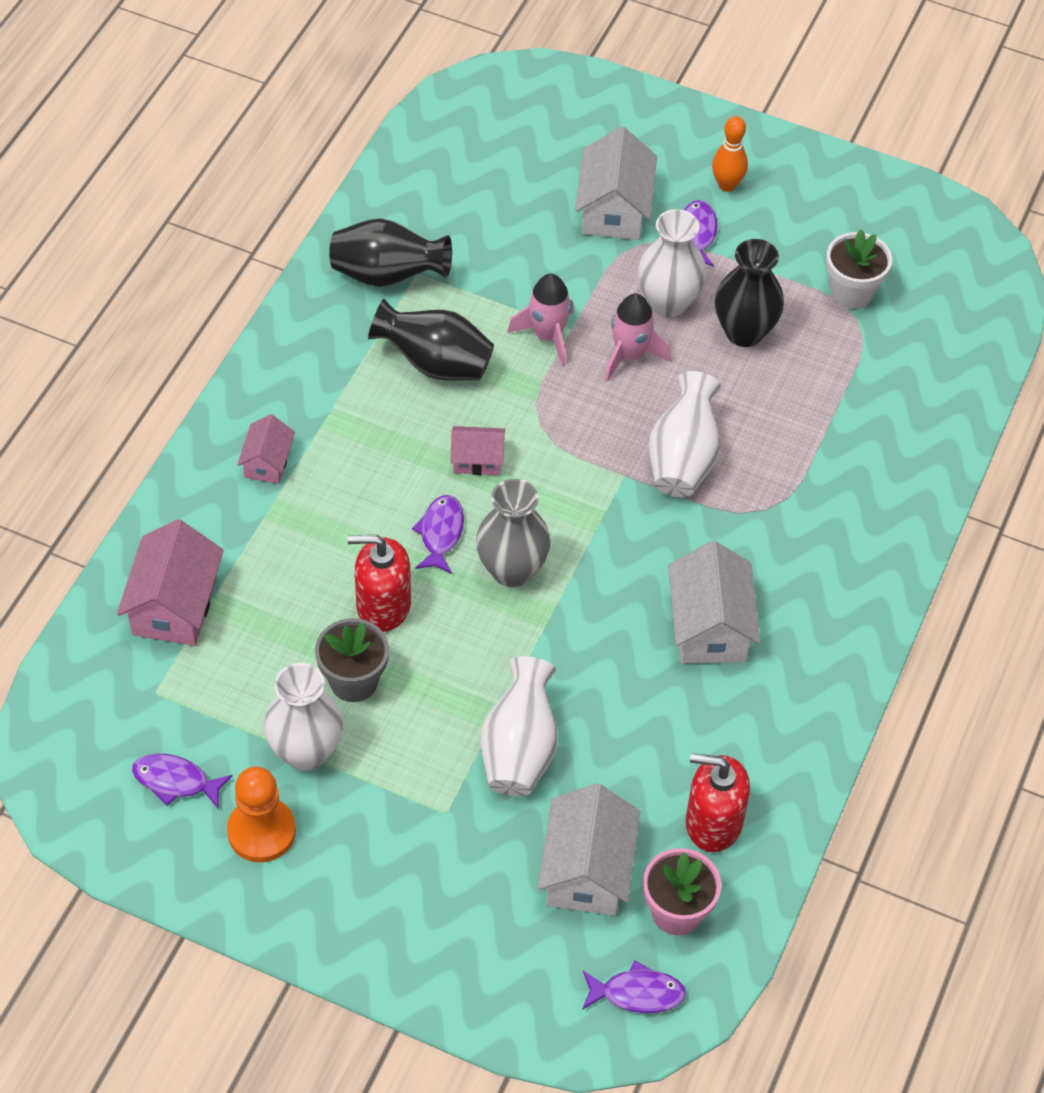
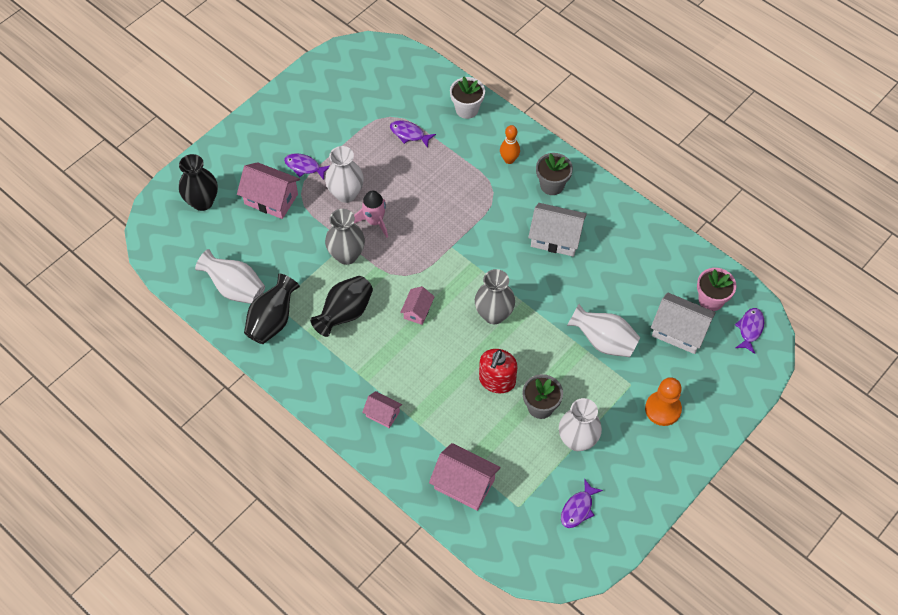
camera: 70 degrees left, 5 degrees up
orange pawn [227,767,296,862] -> orange pawn moved to [645,377,682,426]
purple fish [412,495,464,574] -> purple fish moved to [390,120,436,148]
pink rocket [507,274,574,367] -> grey vase [325,209,365,265]
white house [575,127,657,240] -> pink house [237,162,300,219]
white vase [649,371,721,497] -> white vase moved to [195,249,265,304]
red soap dispenser [686,753,750,852] -> none
orange bowling pin [712,116,748,192] -> orange bowling pin moved to [500,125,520,164]
black vase [715,239,784,347] -> black vase moved to [179,154,218,211]
white flower pot [826,229,892,309] -> white flower pot moved to [450,77,485,119]
none -> grey flower pot [536,153,573,195]

